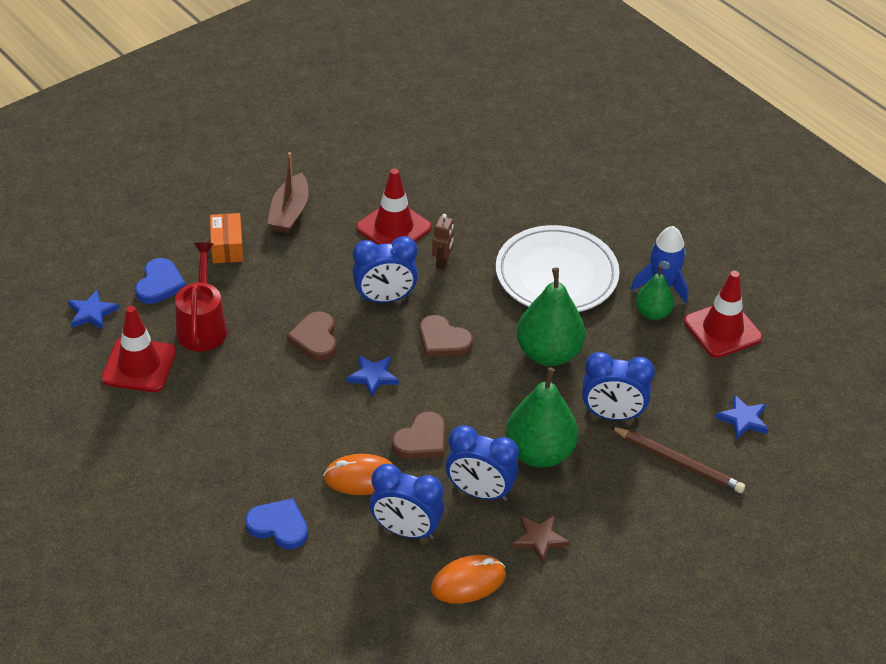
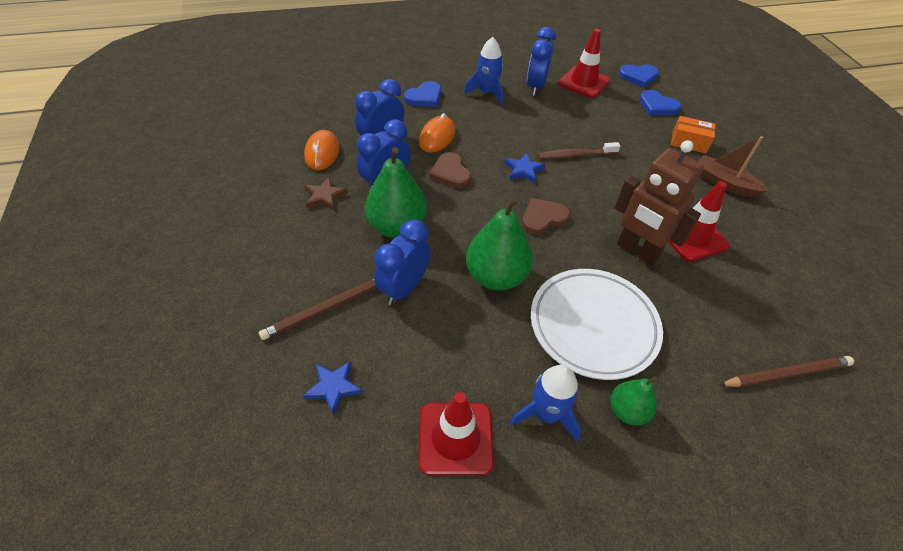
camera: 115 degrees right, 5 degrees up
blue star [68,290,119,330] -> blue heart [619,64,659,87]
red watering can [175,243,227,352] -> none
brown heart [287,312,336,360] -> brown toothbrush [538,142,620,159]
blue clock [352,236,418,303] -> blue clock moved to [527,27,556,96]
brown robot [432,214,454,270] -> brown robot [615,140,704,265], size x2.18
green pear [636,265,674,320] -> green pear moved to [611,376,658,426]
none -> blue rocket [464,37,503,105]
none -> brown pencil [719,356,854,387]

